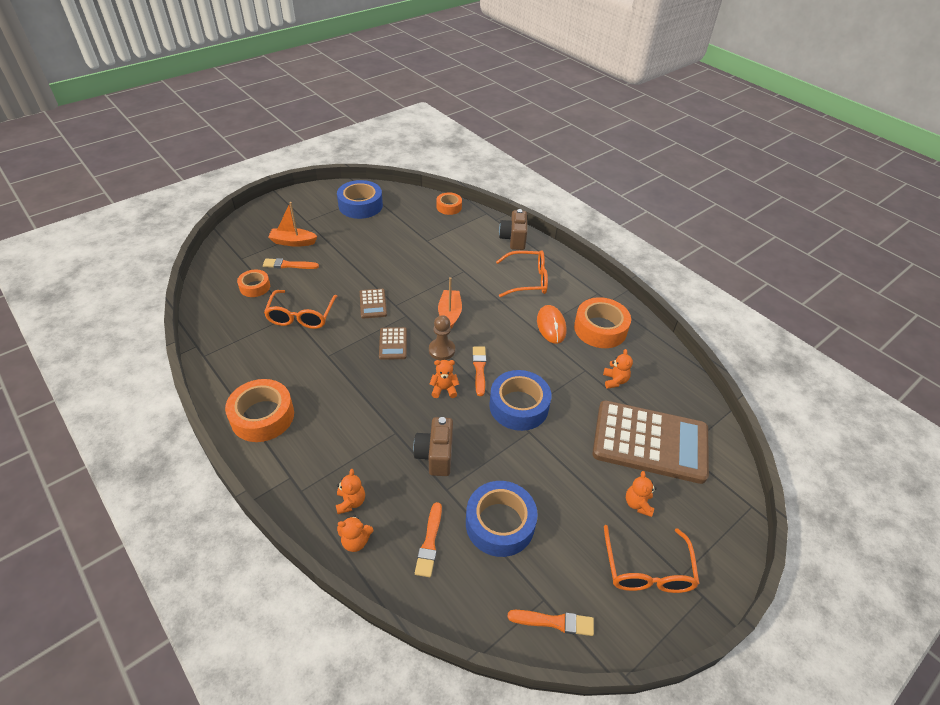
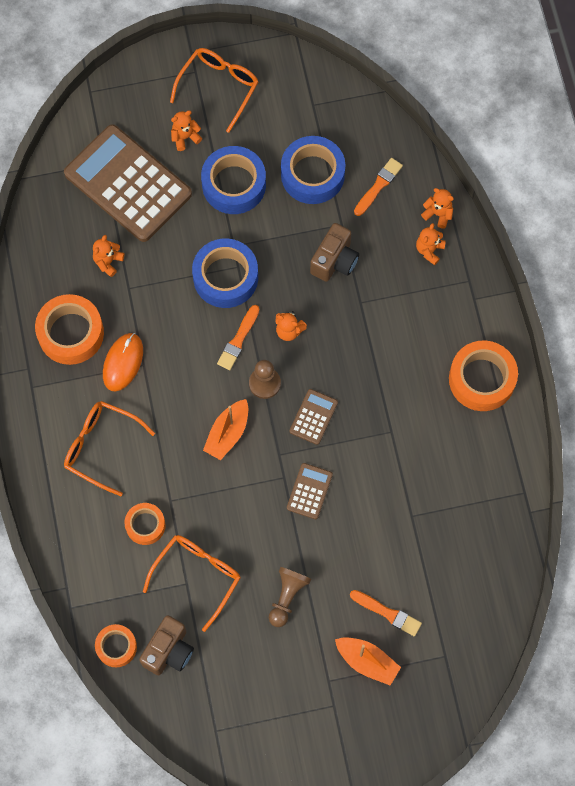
camera: 150 degrees left, 25 degrees up
orange tape [237,269,270,297] -> orange tape moved to [124,503,165,545]
orange glasses [264,290,338,329] -> orange glasses moved to [143,535,240,632]
blue tape [337,180,383,219] -> blue tape moved to [201,146,266,214]
brown camera [499,209,527,250] -> brown camera moved to [139,615,194,675]
orange brush [507,610,594,636] -> none
orange teddy bear [626,471,657,517] -> orange teddy bear turned 150 degrees counterclockwise [171,111,202,151]
none -> brown pawn [269,567,311,627]

